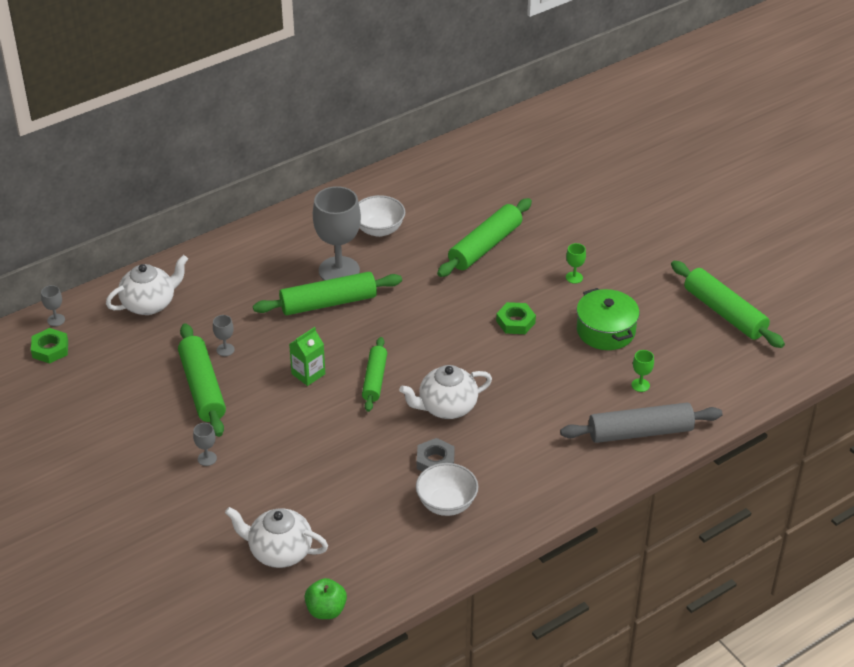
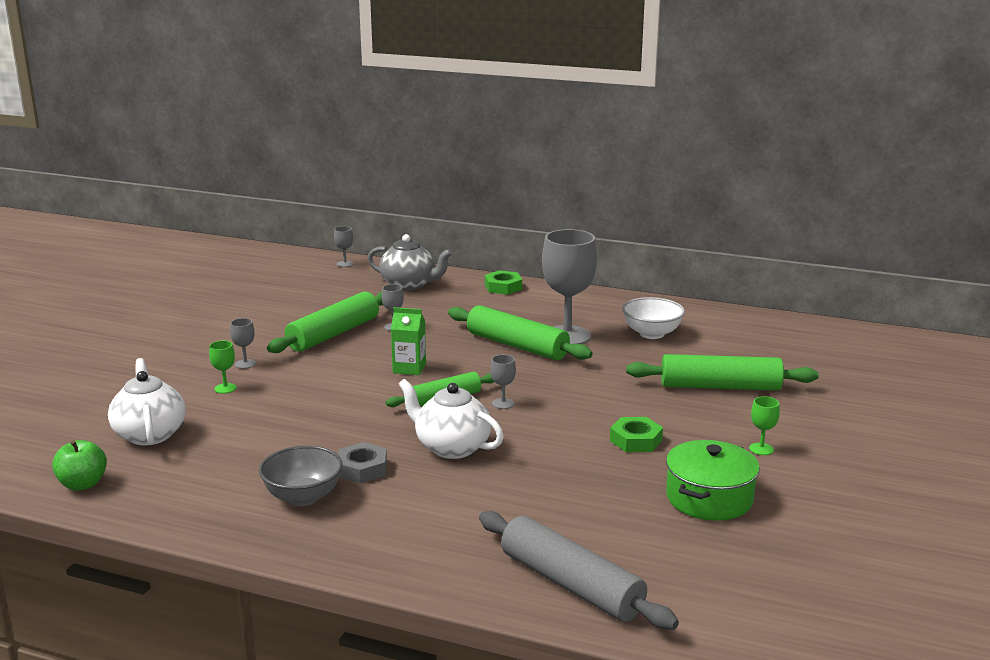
camera: 55 degrees right, 20 degrees down
green nut [31,328,68,364] -> green nut moved to [485,270,522,295]
white teapot [106,255,188,315] -> grey teapot [368,234,453,291]
white bowl [416,463,478,516] -> grey bowl [259,446,342,506]
green goblet [631,350,654,392] -> green goblet moved to [209,341,237,394]
green rolling pin [671,261,785,348] -> none
none -> grey goblet [490,355,516,409]

